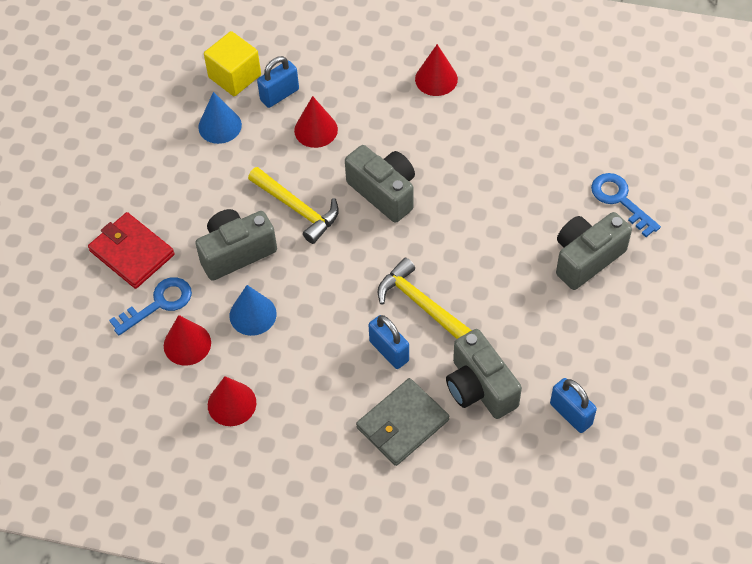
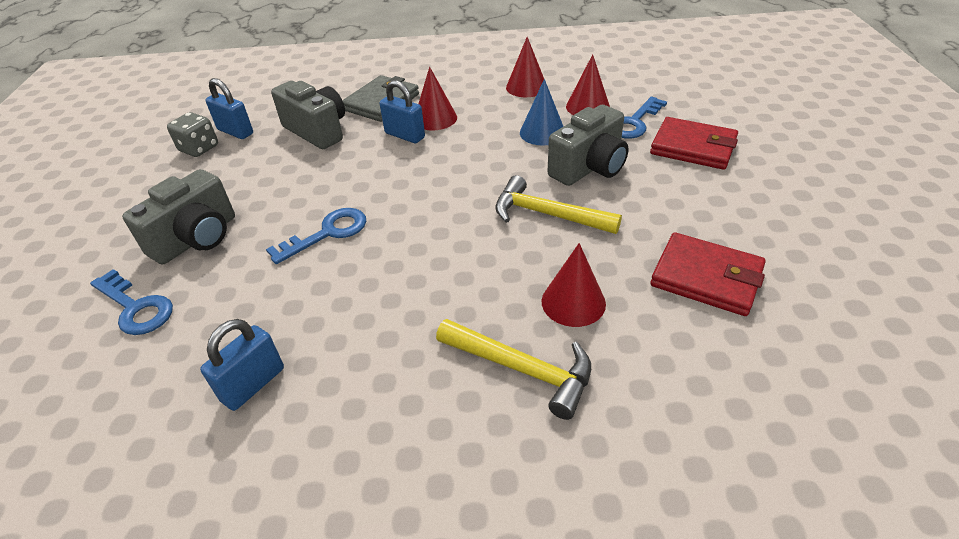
camera: 165 degrees right, 15 degrees down
blue cone [198,92,242,144] -> red wallet [650,232,766,316]
yellow cube [204,31,261,96] -> none
blue padlock [257,56,299,108] -> blue padlock moved to [200,319,284,411]
grey camera [345,145,415,223] -> none
yellow hammer [378,258,472,339] -> yellow hammer moved to [436,319,591,420]
red cone [415,44,458,96] -> red cone moved to [418,67,457,131]
none -> grey dice [167,112,218,157]
none -> blue key [266,208,366,264]

